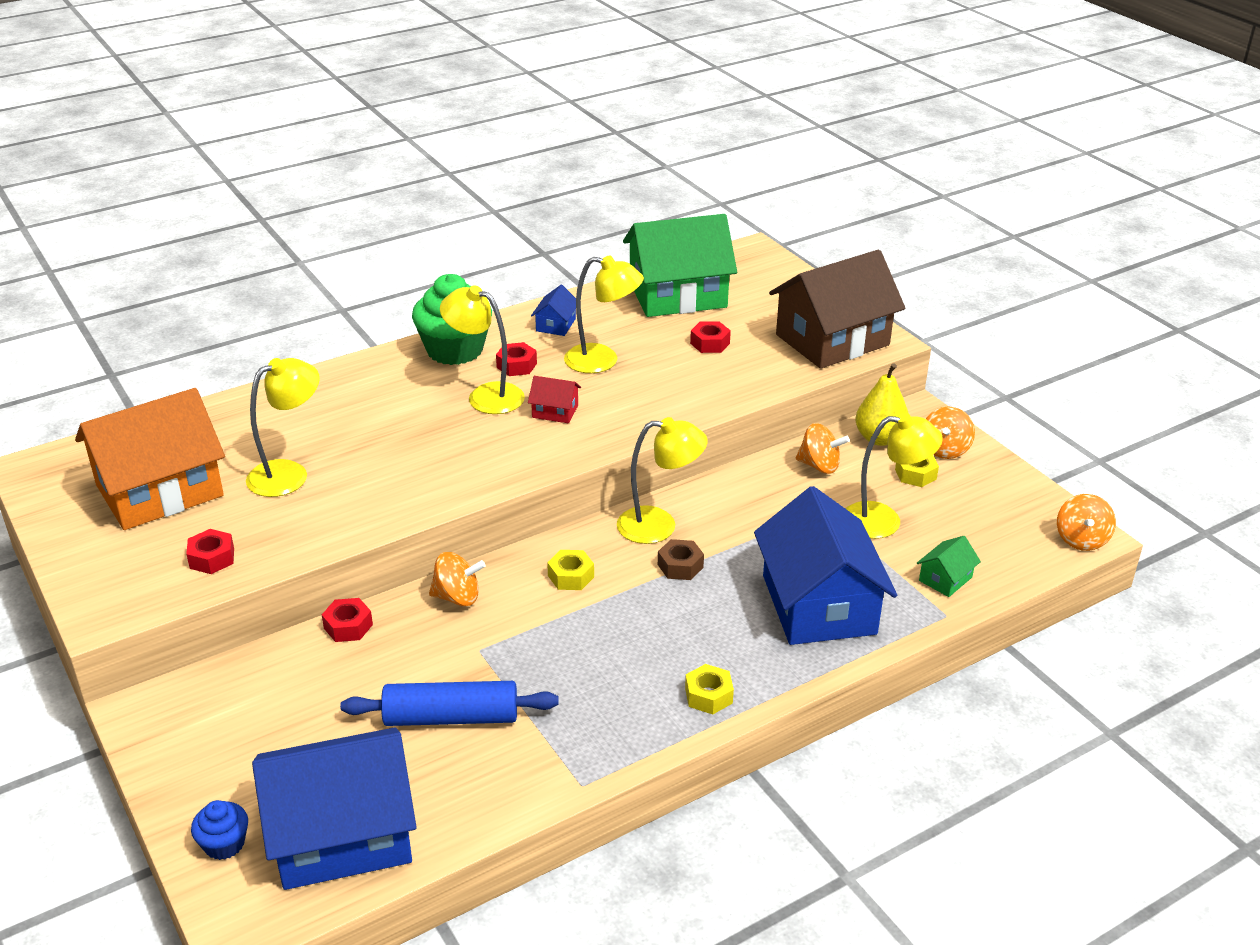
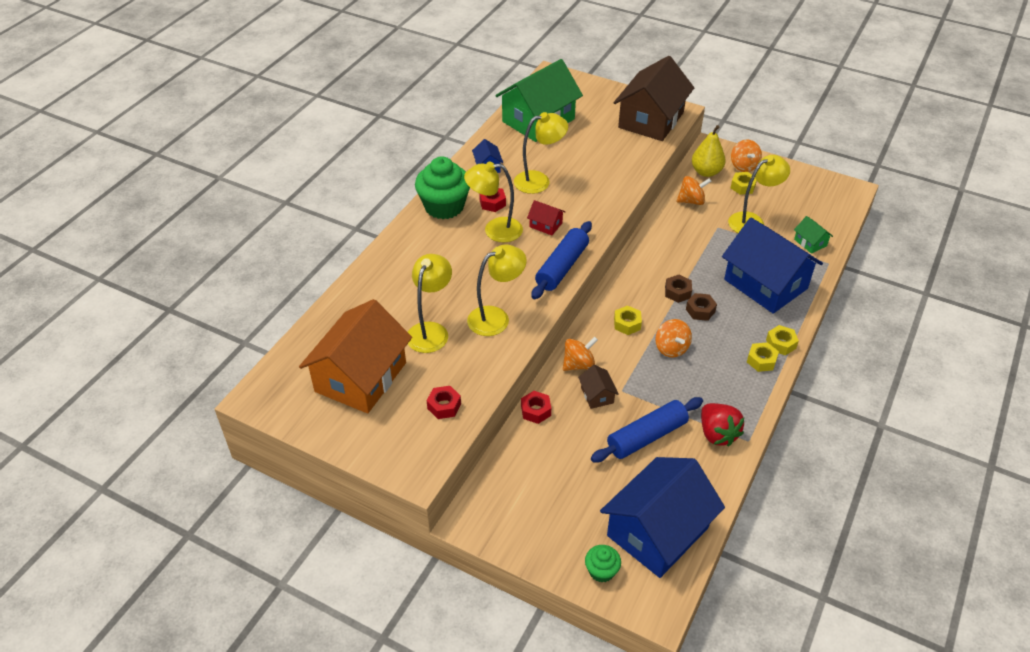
camera: 30 degrees left, 10 degrees up
blue cupcake [191,800,248,860] -> green cupcake [585,545,621,583]
red house [528,376,581,423] -> red house turned 45 degrees clockwise [527,200,566,235]
yellow lamp [617,417,708,544] -> yellow lamp moved to [467,244,526,336]
red nut [690,322,731,353] -> none
green house [916,536,981,597] -> green house turned 45 degrees counterclockwise [794,216,833,254]
orange spinning top [1057,494,1116,551] -> orange spinning top moved to [655,319,692,358]
none -> blue rolling pin [531,221,592,299]
none -> brown house [578,365,619,409]
none -> brown nut [686,293,717,321]
none -> red strawberry [701,403,744,447]
none -> yellow nut [766,325,799,355]

